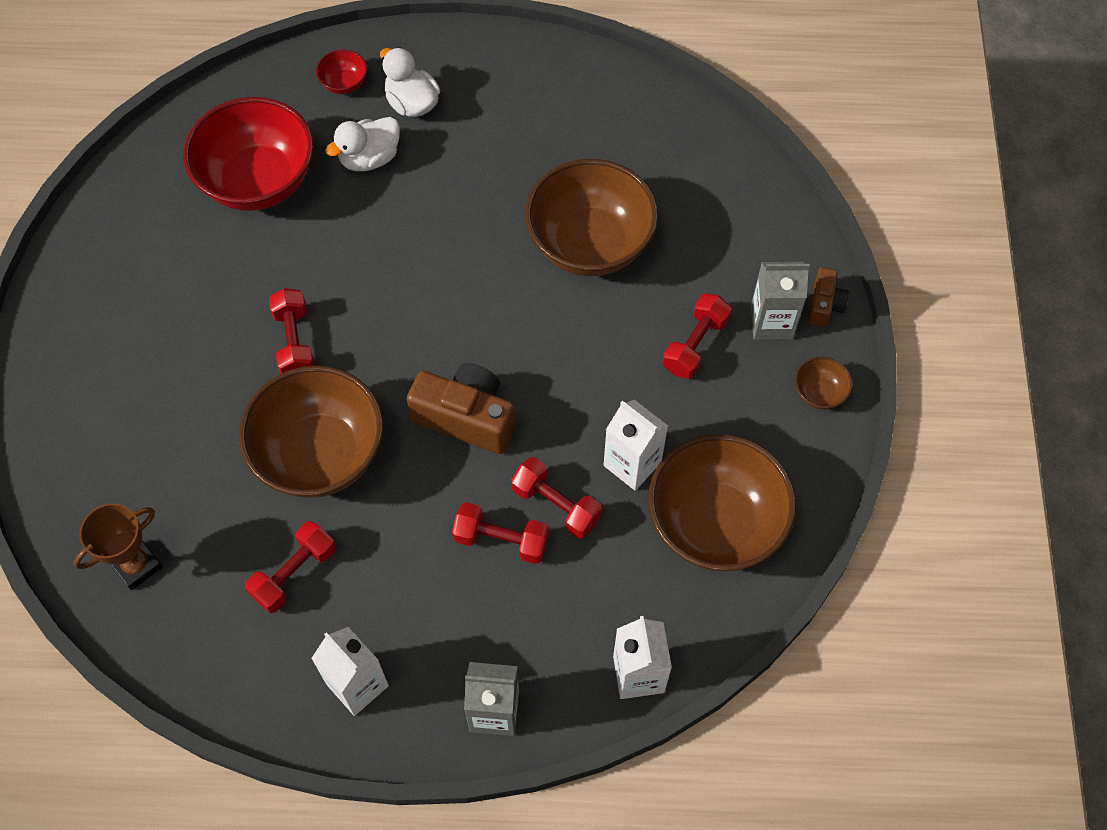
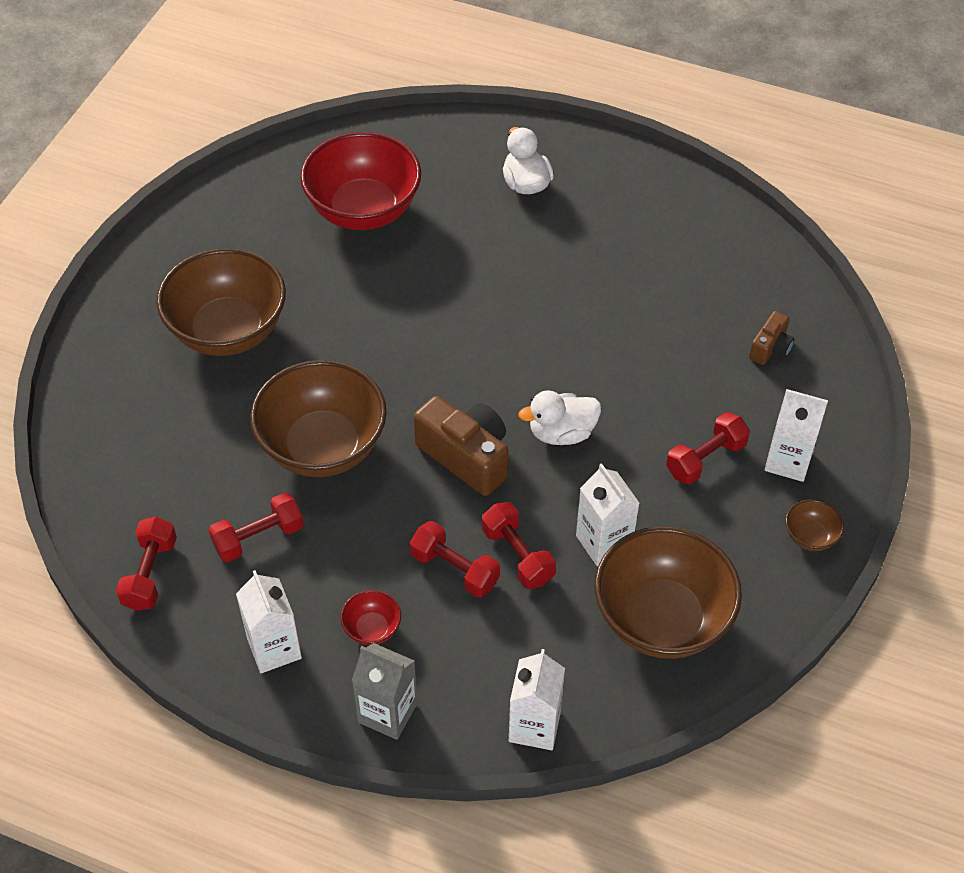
camera: 20 degrees right, 10 degrees down
brown trophy [74,503,163,590] -> none
red dumbbell [269,288,315,374] -> red dumbbell moved to [116,517,177,611]
red bowl [316,50,367,94] -> red bowl moved to [340,590,401,645]
white duck [325,117,400,171] -> white duck moved to [518,390,601,445]
brown bowl [525,159,658,276] -> brown bowl moved to [157,248,286,356]
grey carton [751,262,810,340] -> white carton [765,389,828,482]
brown camera [808,267,849,327] -> brown camera moved to [749,311,794,365]

